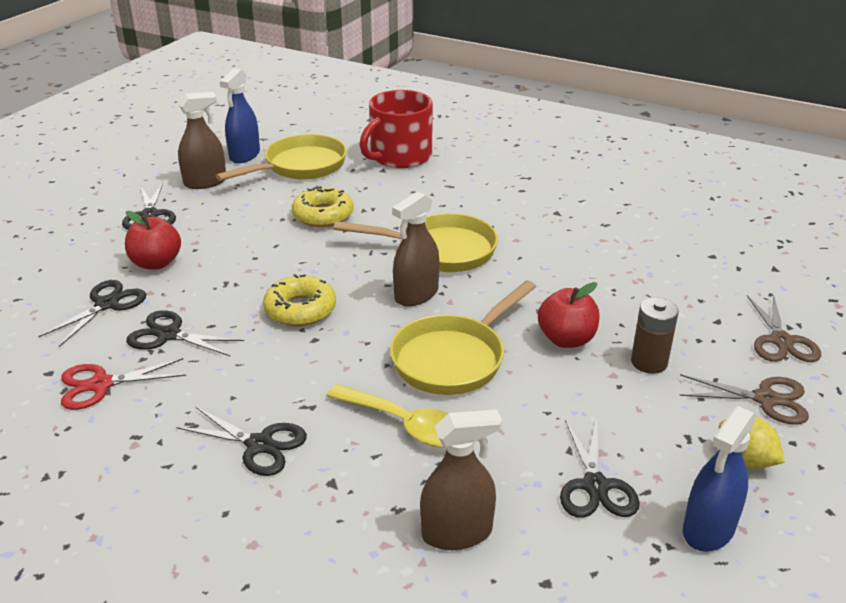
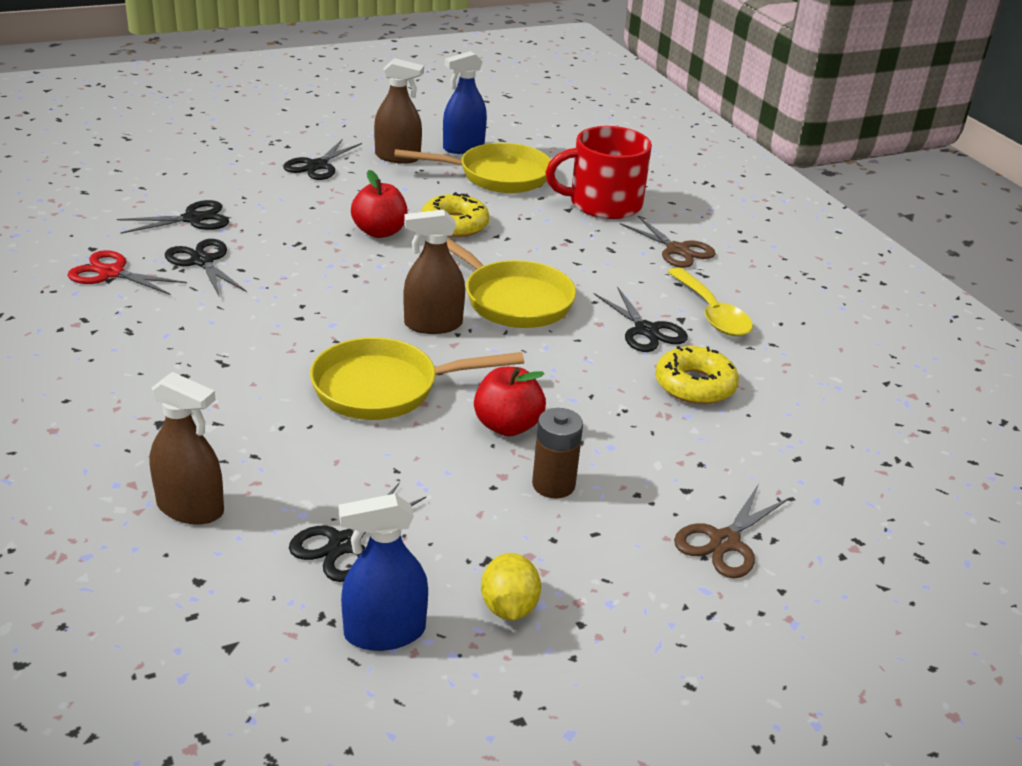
camera: 35 degrees right, 0 degrees up
red apple [125,211,181,270] -> red apple moved to [351,170,408,238]
black scissors [176,406,307,476] -> black scissors moved to [594,287,688,352]
yellow donut [263,274,336,326] -> yellow donut moved to [655,346,739,404]
yellow spoon [327,384,448,448] -> yellow spoon moved to [668,267,753,336]
brown scissors [679,374,809,425] -> brown scissors moved to [620,216,716,268]

